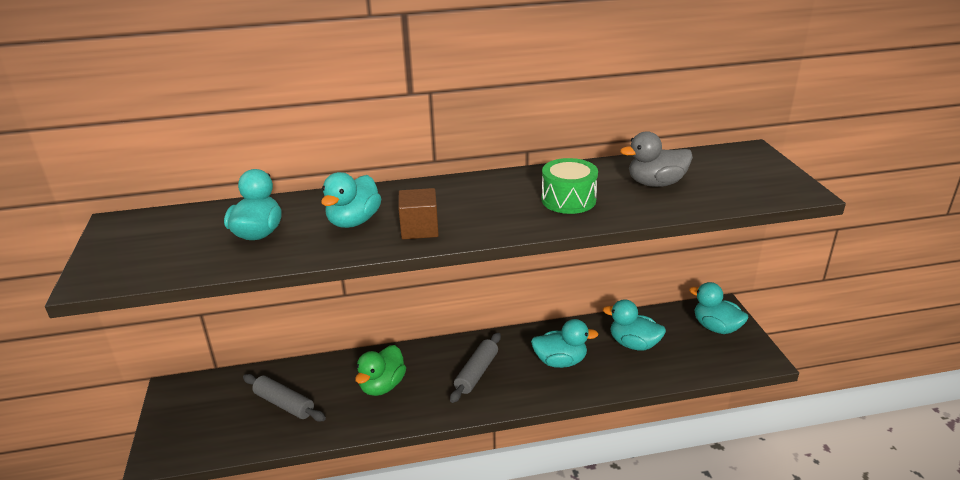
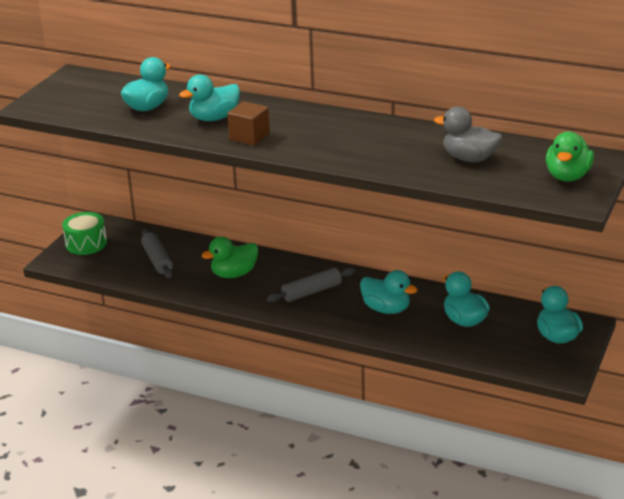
camera: 35 degrees right, 0 degrees up
green drum [542,158,598,214] -> green drum moved to [62,212,107,255]
none -> green duck [546,132,594,182]

